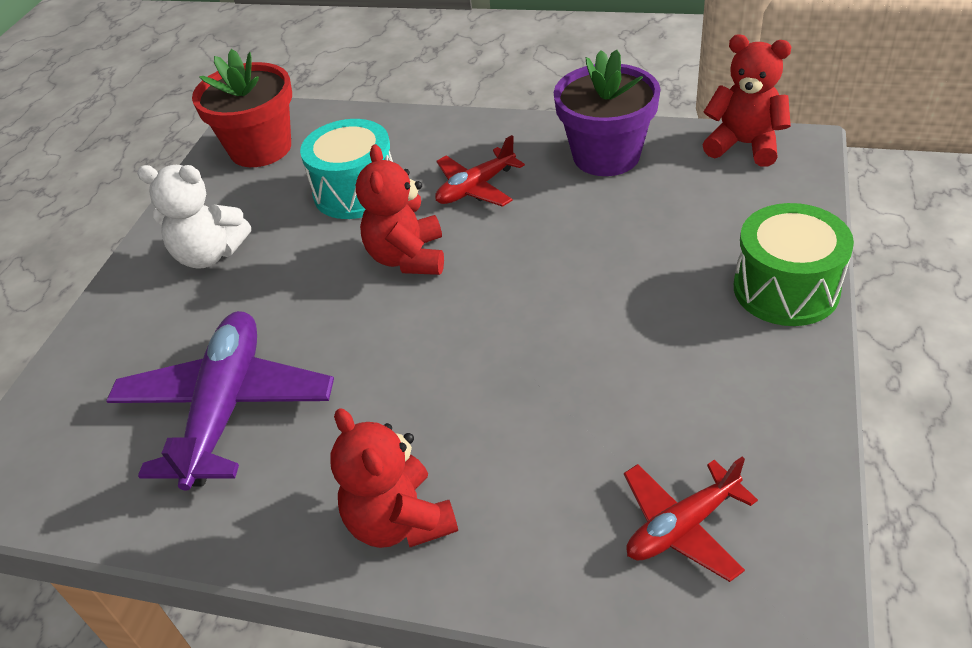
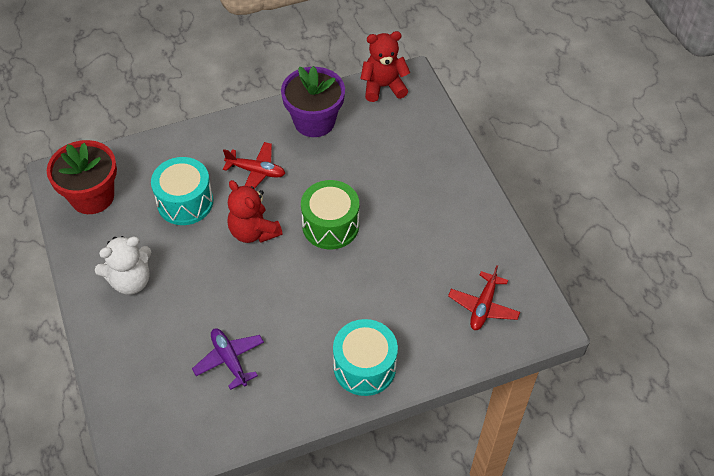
camera: 40 degrees left, 10 degrees up
purple plane [106,311,334,491] -> purple plane [192,328,264,390], size x0.57
red teddy bear [330,408,458,548] -> turquoise drum [333,319,398,396]
red plane [435,135,525,207] -> red plane turned 90 degrees counterclockwise [223,142,285,189]
green drum [734,203,854,326] -> green drum moved to [301,180,359,249]

